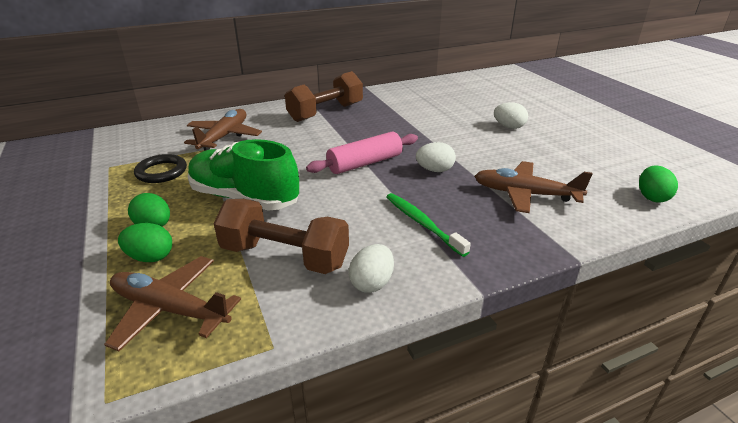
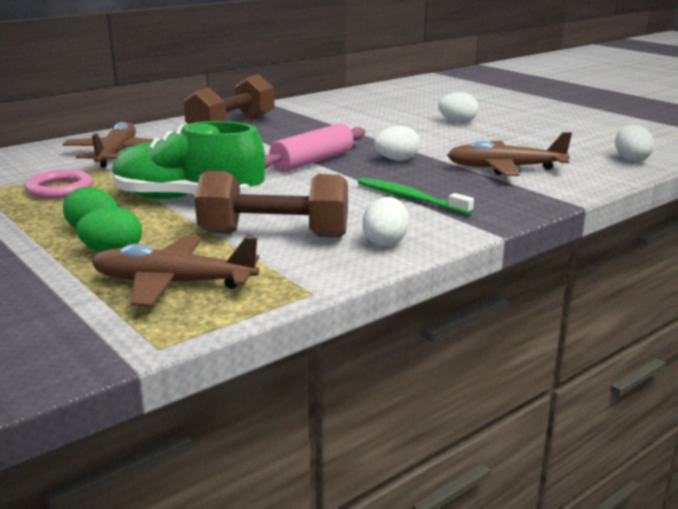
camera: 15 degrees left, 10 degrees down
black ring [134,154,187,183] -> pink ring [25,169,93,199]
green egg [639,165,678,203] -> white egg [615,125,654,162]

